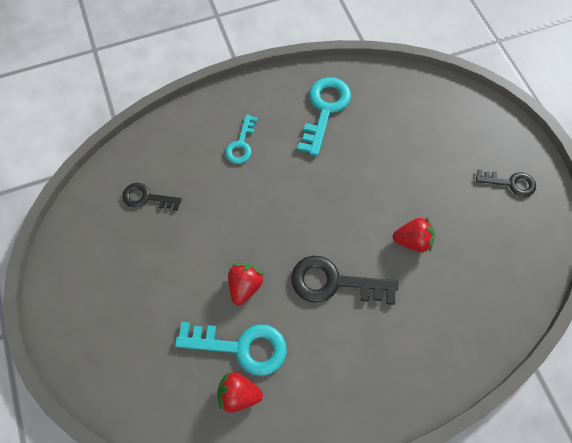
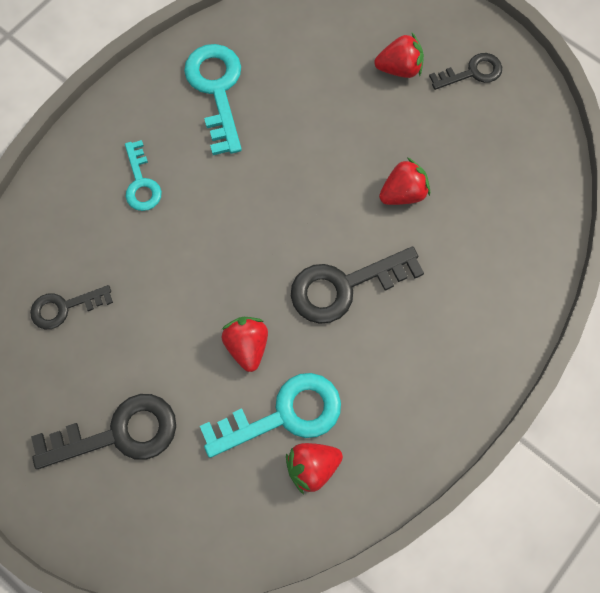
camera: 30 degrees left, 5 degrees up
none -> black key [31,394,176,469]
none -> red strawberry [374,33,424,78]

